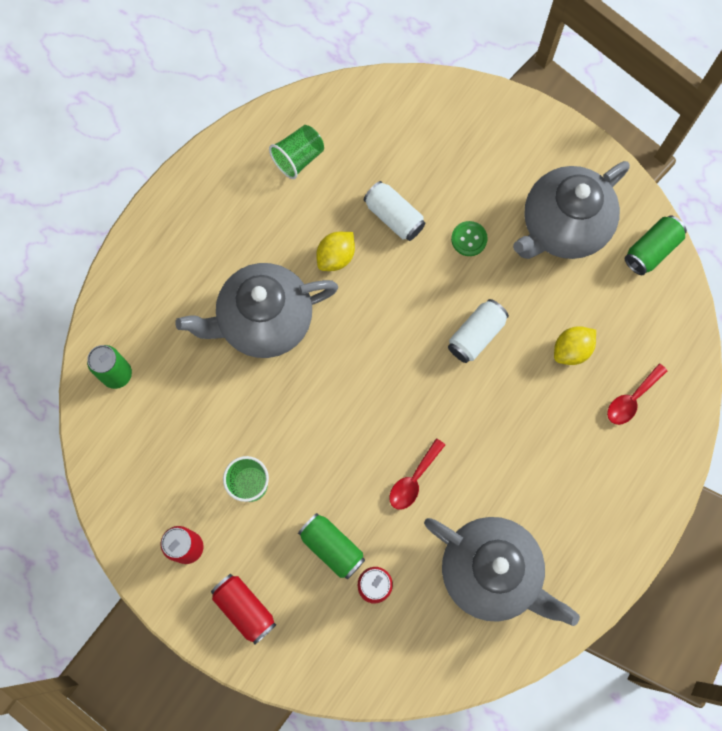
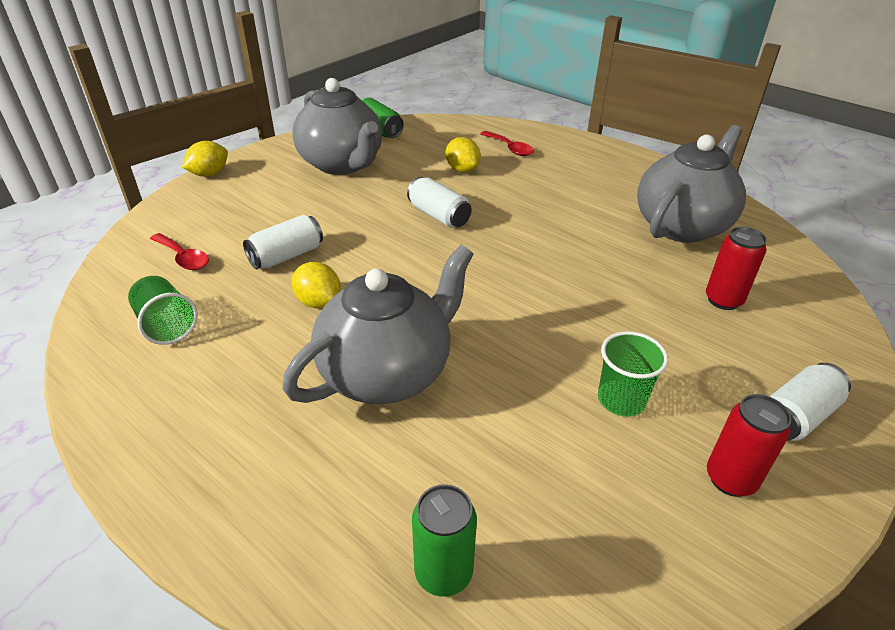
camera: 85 degrees left, 35 degrees down
grey teapot [175,263,338,358] -> grey teapot turned 120 degrees counterclockwise [282,245,474,404]
red can [211,574,276,645] -> white can [769,363,851,441]
green can [298,513,365,580] -> none
red spoon [390,438,445,510] -> red spoon moved to [150,233,209,270]
green button [451,221,488,256] -> none
none -> yellow lemon [182,141,228,177]

